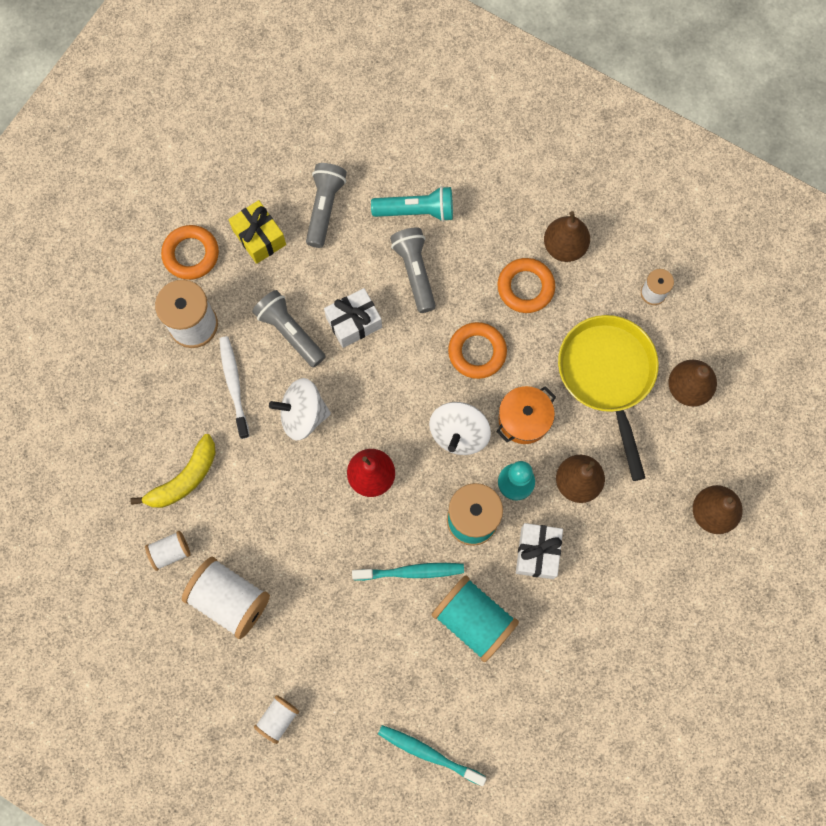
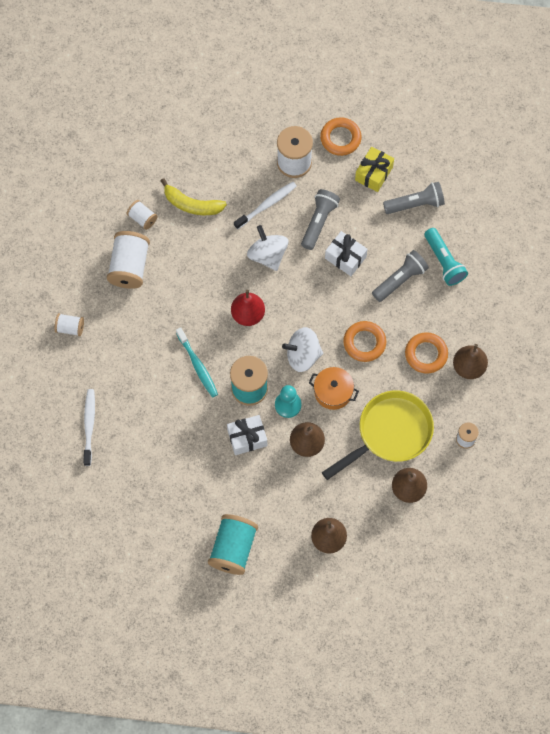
camera: 65 degrees right, 5 degrees down
turquoise toothbrush [378,725,487,786] -> white toothbrush [83,389,95,466]
turquoise spool [432,575,519,662] -> turquoise spool moved to [208,514,258,575]

